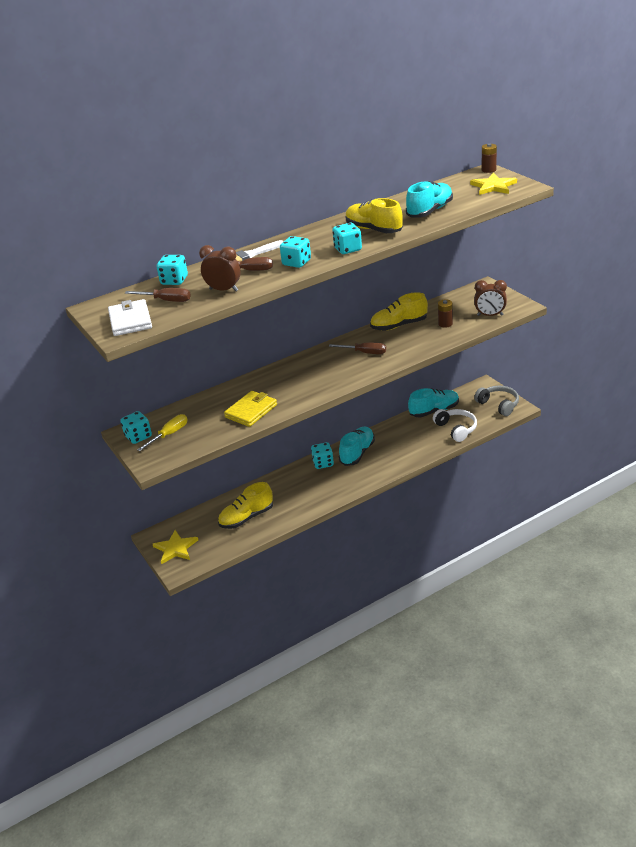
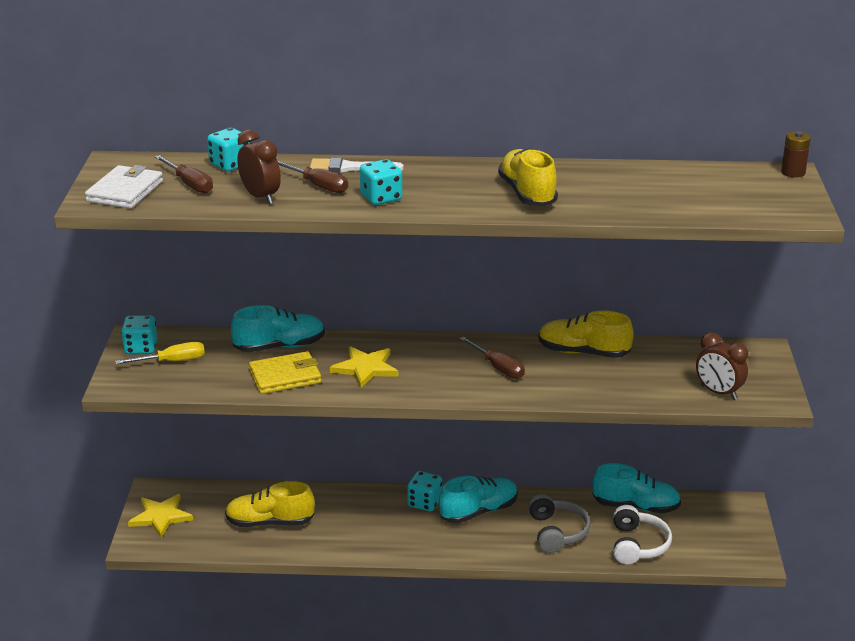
camera: 30 degrees right, 5 degrees down
turquoise dice [332,223,362,254] -> none
turquoise shoe [406,181,453,217] -> turquoise shoe moved to [231,305,325,352]
brown battery [438,299,453,328] -> none
yellow star [470,173,517,195] -> yellow star moved to [330,346,398,388]
grey headphones [474,386,519,416] -> grey headphones moved to [528,494,590,553]

